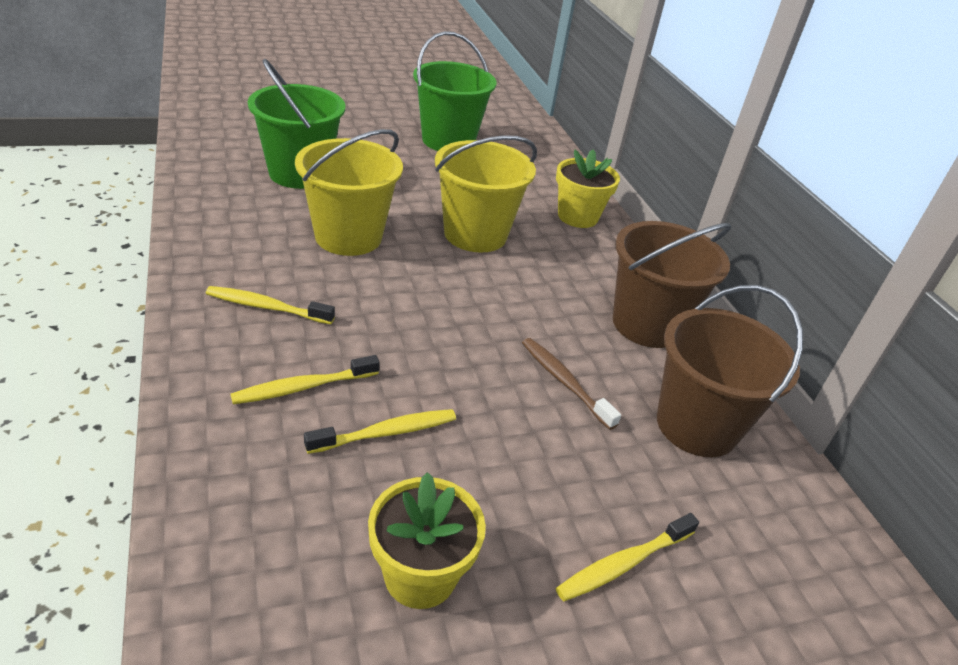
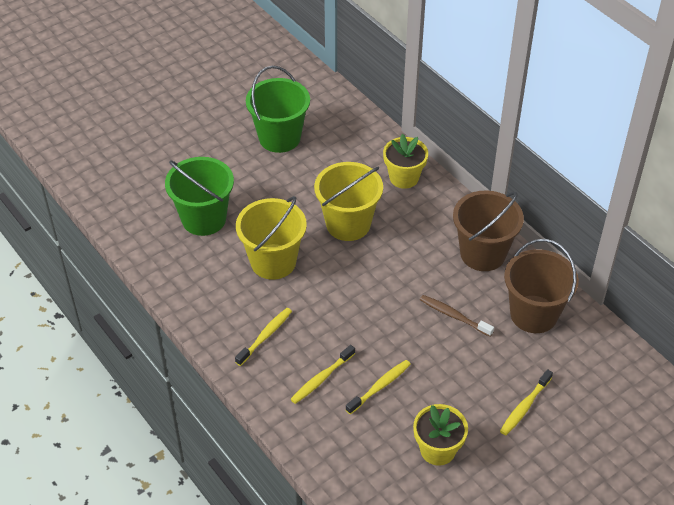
camera: 15 degrees left, 10 degrees up
yellow toothbrush [206,286,335,324] -> yellow toothbrush turned 135 degrees clockwise [235,308,292,366]

